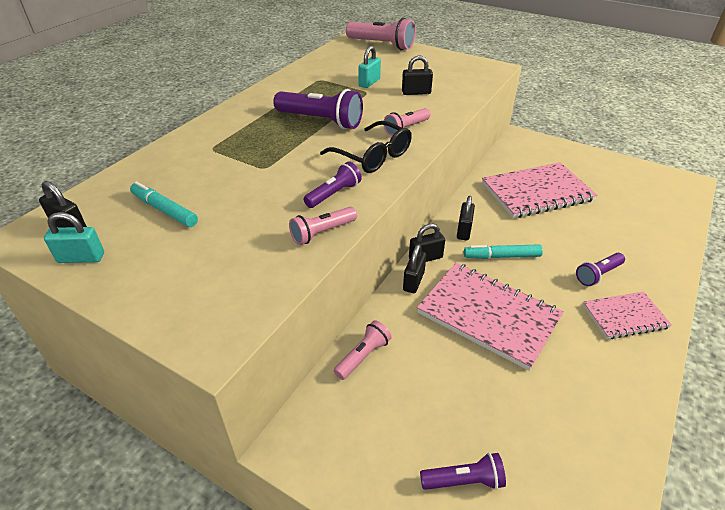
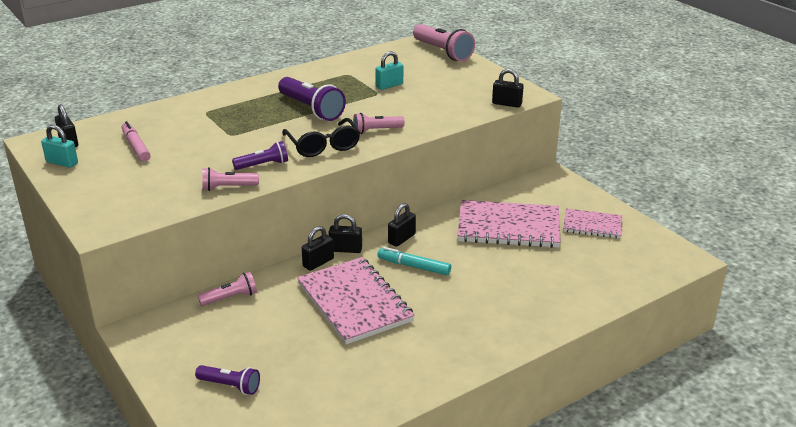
camera: 25 degrees right, 10 degrees down
turquoise marker [130,181,198,227] -> pink marker [122,121,151,162]
black padlock [402,55,433,95] -> black padlock moved to [492,69,524,108]
purple flashlight [576,253,625,286] -> none
pink notebook [583,291,672,339] -> pink notebook moved to [563,209,622,238]

